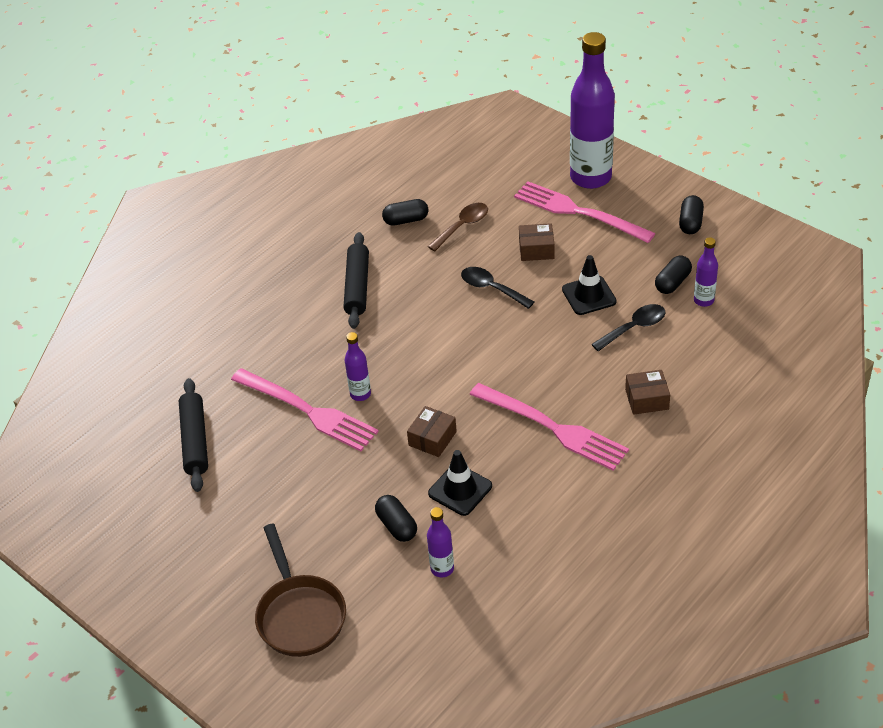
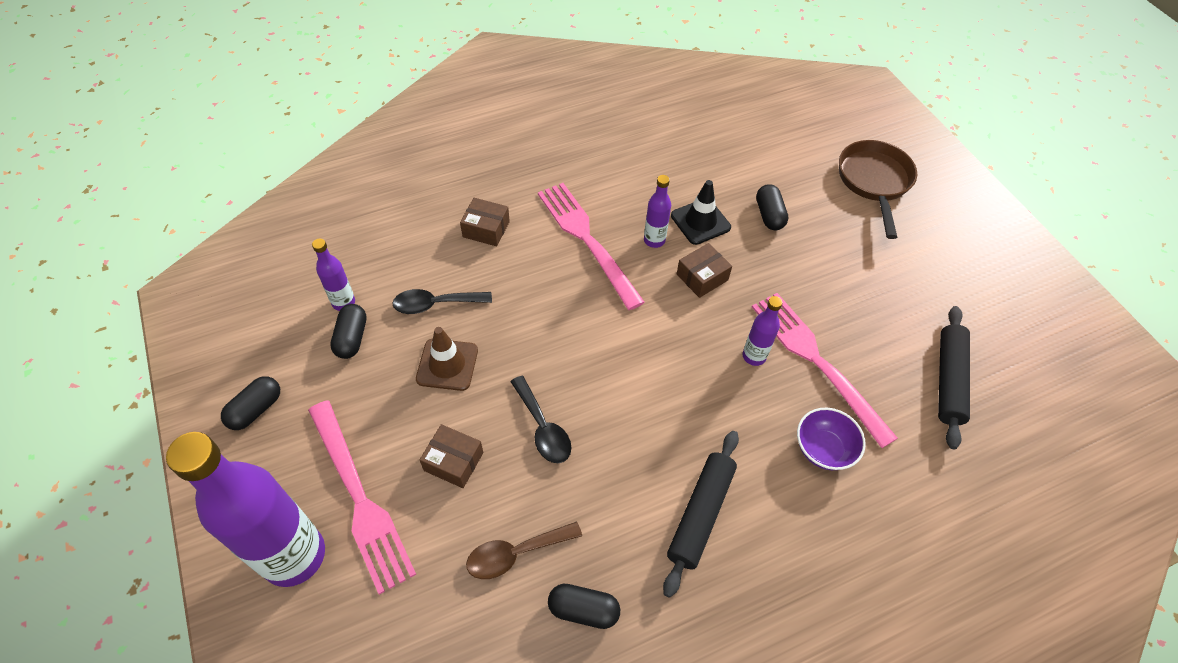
camera: 160 degrees left, 10 degrees up
purple bottle [427,507,454,578] -> purple bottle moved to [644,175,671,248]
black traffic cone [562,255,617,315] -> brown traffic cone [416,327,478,391]
black capsule [655,256,692,294] -> black capsule turned 60 degrees counterclockwise [330,304,366,359]
none -> purple bowl [797,408,866,470]

